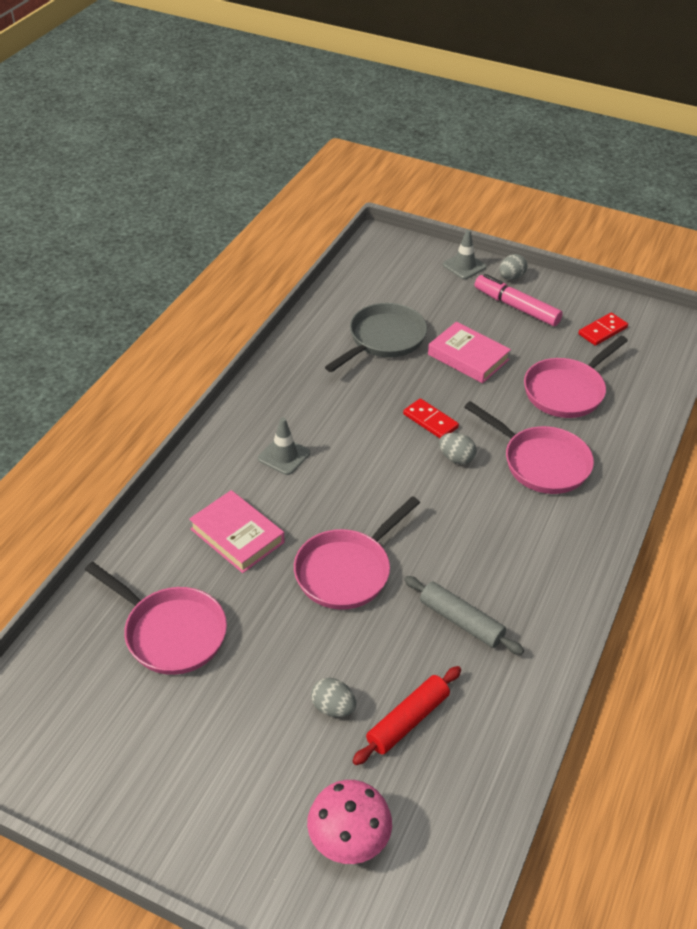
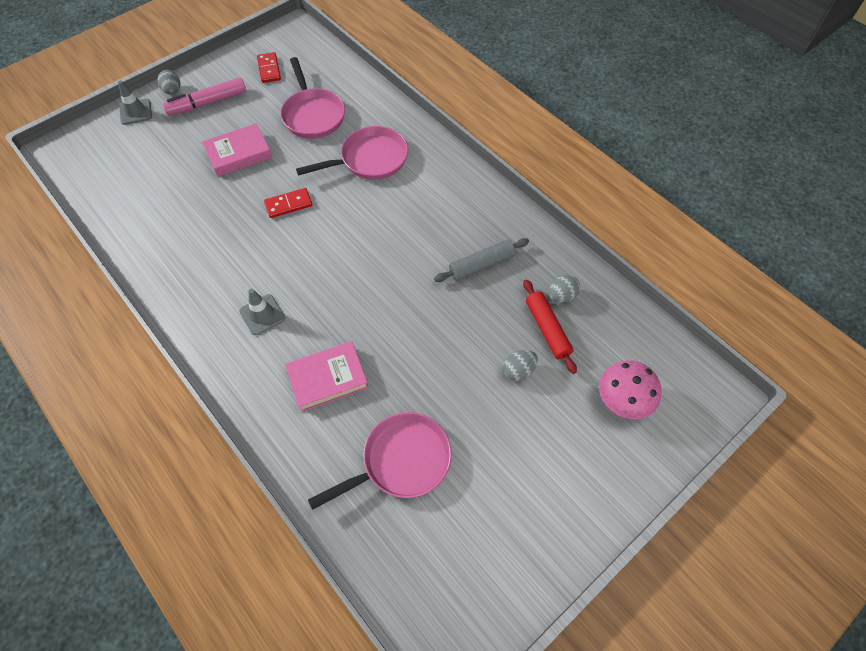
camera: 65 degrees left, 15 degrees up
pink pan [294,496,420,610] -> none
grey pan [325,303,427,372] -> none
grey egg [439,433,476,464] -> grey egg moved to [548,275,580,303]

